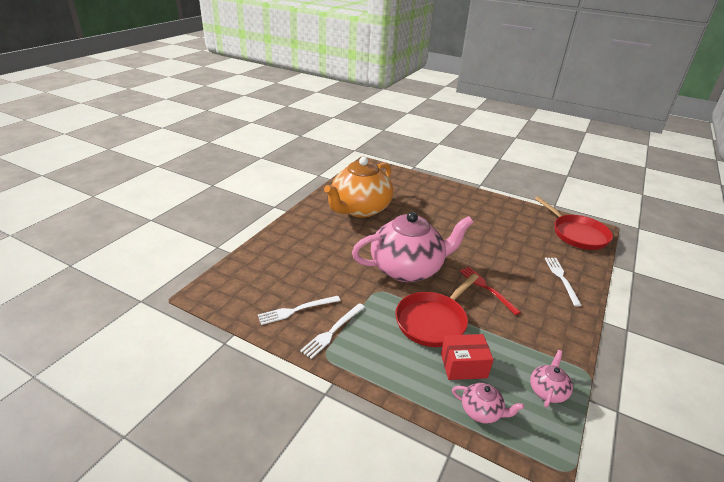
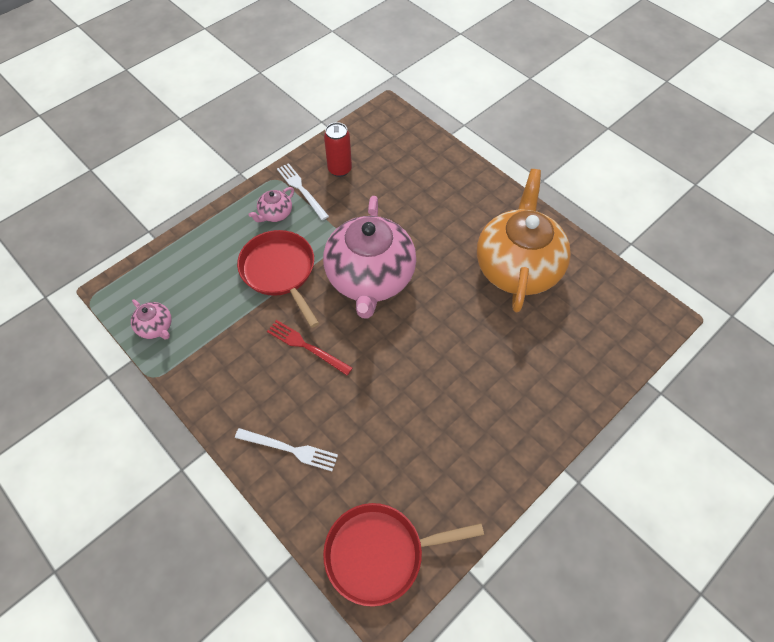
camera: 110 degrees right, 25 degrees up
white fork [258,296,341,325] -> red can [324,122,352,177]
orange teapot [324,157,393,218] -> orange teapot turned 45 degrees clockwise [477,169,571,313]
red box [441,334,494,380] -> none
pink teapot [452,383,524,424] -> pink teapot moved to [249,187,294,222]
red fork [460,267,521,315] -> red fork turned 135 degrees counterclockwise [267,320,352,375]

